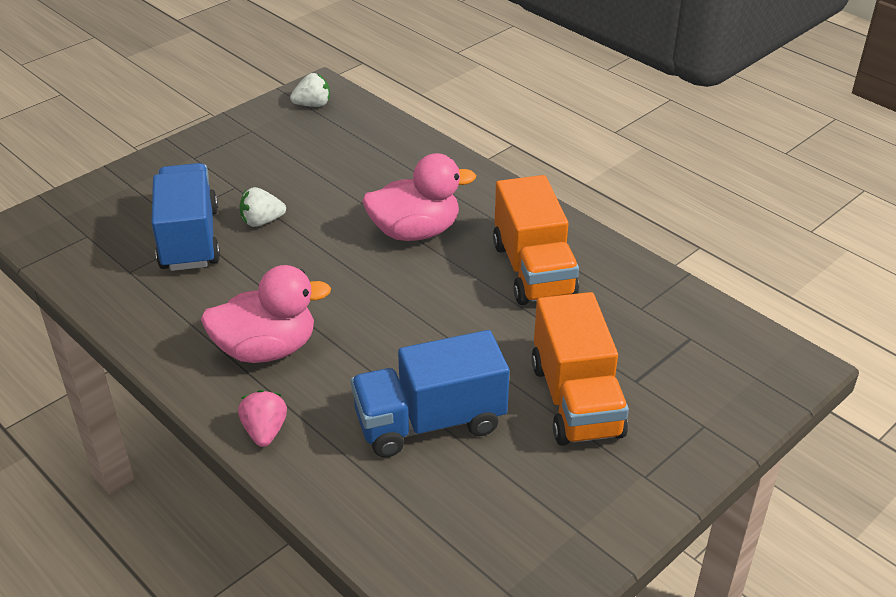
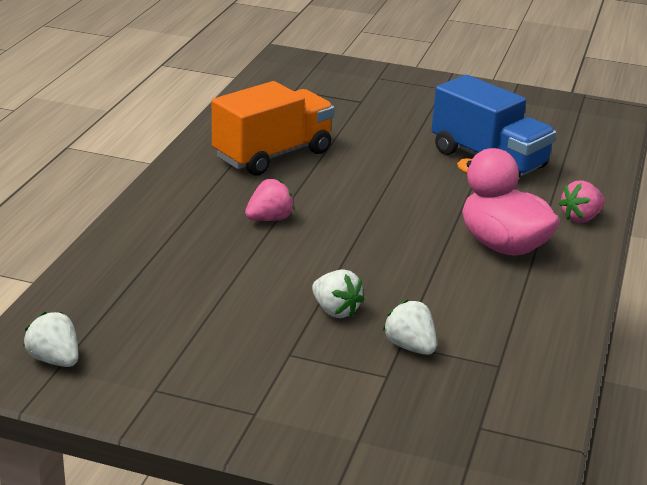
camera: 120 degrees left, 10 degrees down
blue truck [152,163,220,271] -> white strawberry [383,300,437,355]
pink duck [362,153,476,241] -> pink strawberry [245,179,295,221]
orange truck [531,292,629,446] -> none

